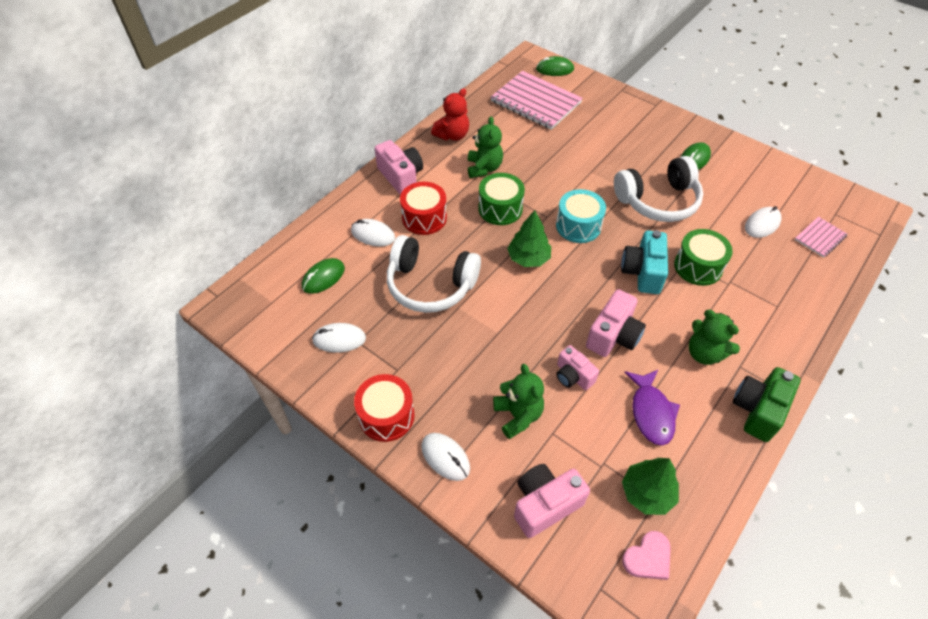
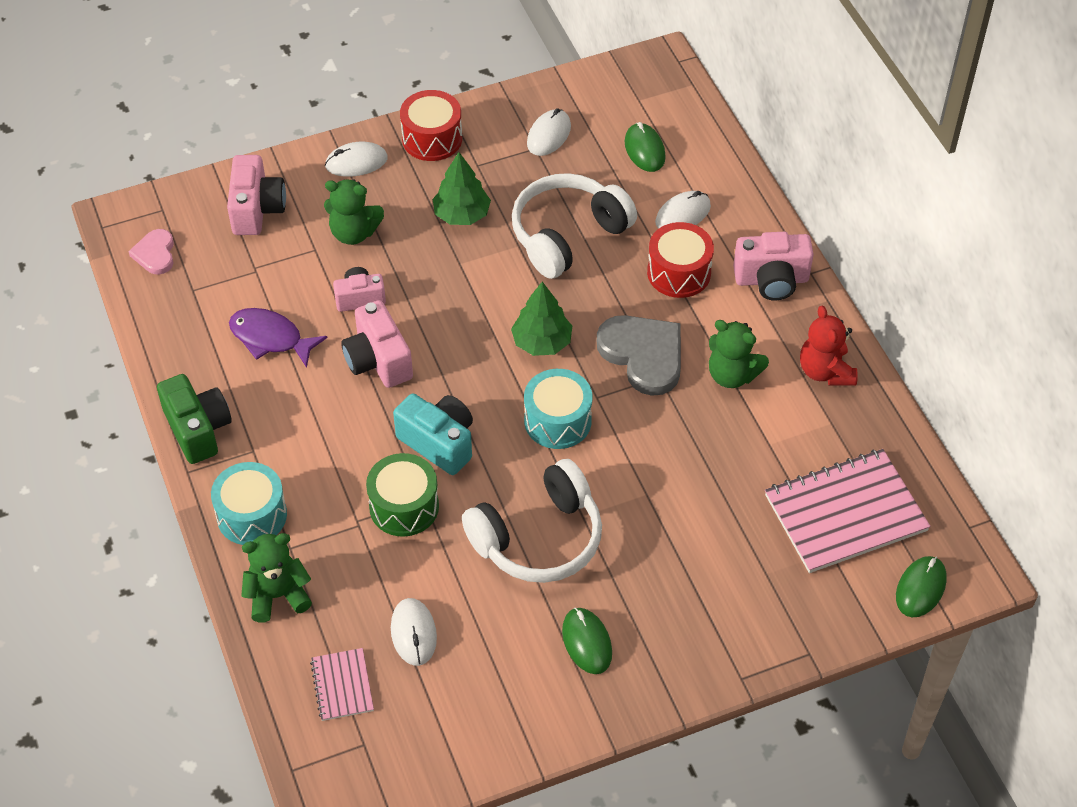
camera: 120 degrees right, 0 degrees up
green drum [478,173,525,225] -> grey heart [597,315,681,396]
white headphones [614,156,703,222] -> white headphones turned 135 degrees counterclockwise [462,459,602,583]
green tree [622,458,679,515] -> green tree moved to [433,152,491,225]
green teddy bear [689,310,740,365] -> green teddy bear moved to [241,533,312,622]
none -> turquoise drum [211,462,287,545]

